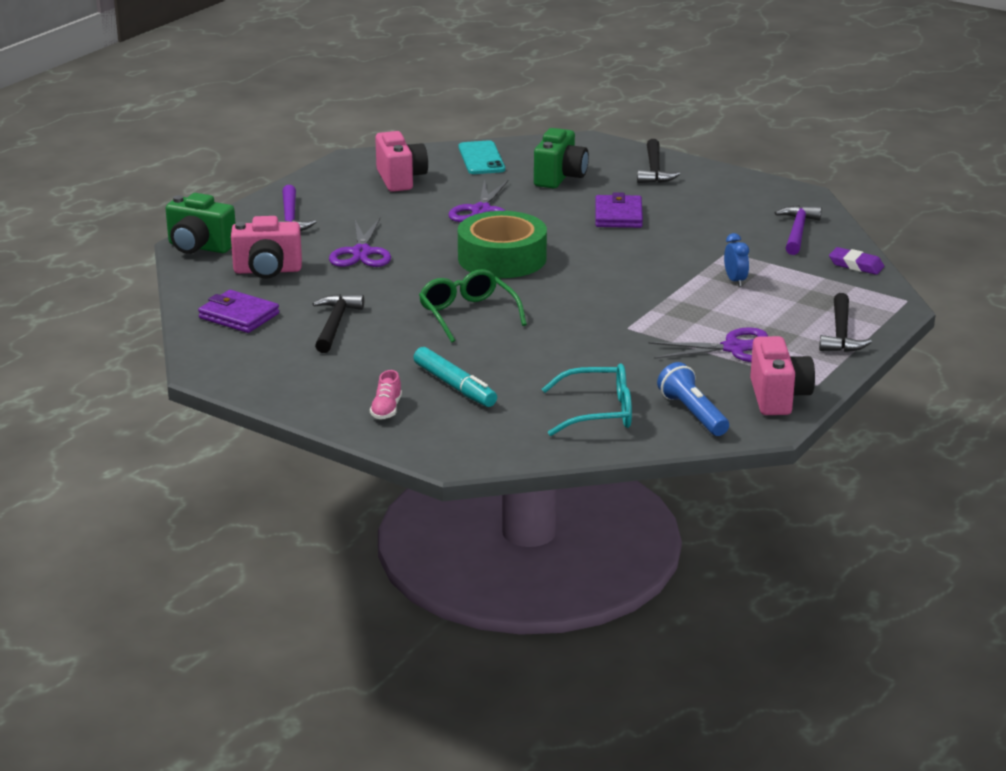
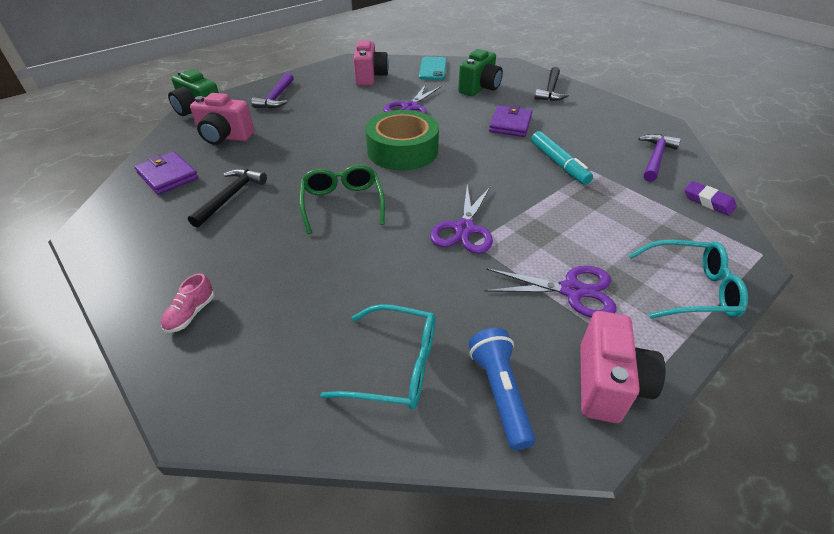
camera: 15 degrees right, 15 degrees up
purple scissors [329,218,391,267] -> purple scissors moved to [430,184,493,254]
turquoise marker [413,347,497,407] -> turquoise marker moved to [531,131,593,185]
blue clock [724,233,749,287] -> none
black hammer [819,293,872,352] -> turquoise glasses [629,240,748,319]

